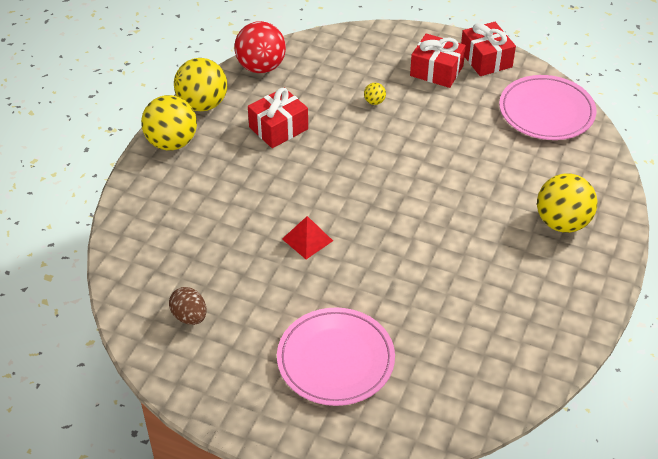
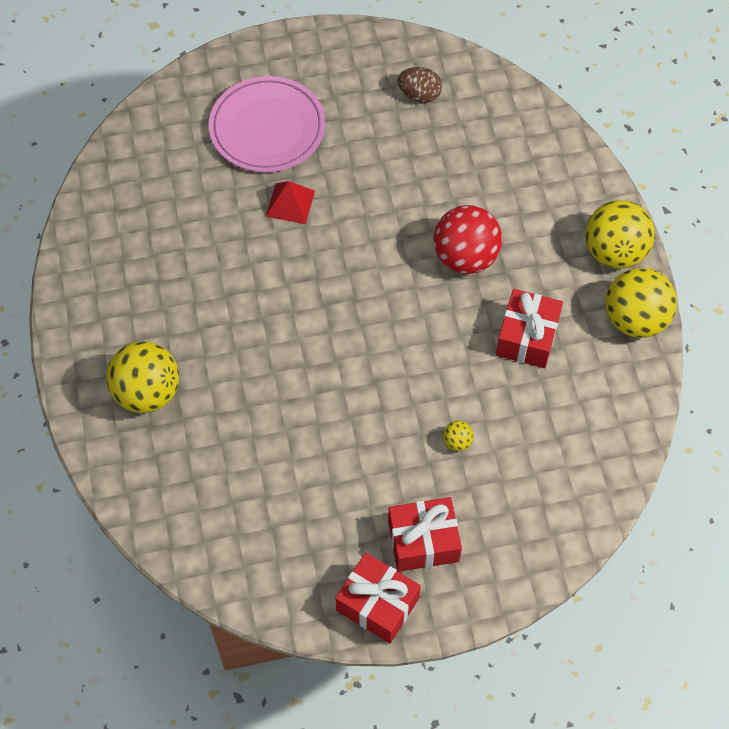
camera: 145 degrees right, 15 degrees up
red ball [234,21,286,73] -> red ball moved to [434,205,502,274]
red pyramid [282,216,333,259] -> red pyramid moved to [266,181,315,224]
pink plate [499,75,597,140] -> none

